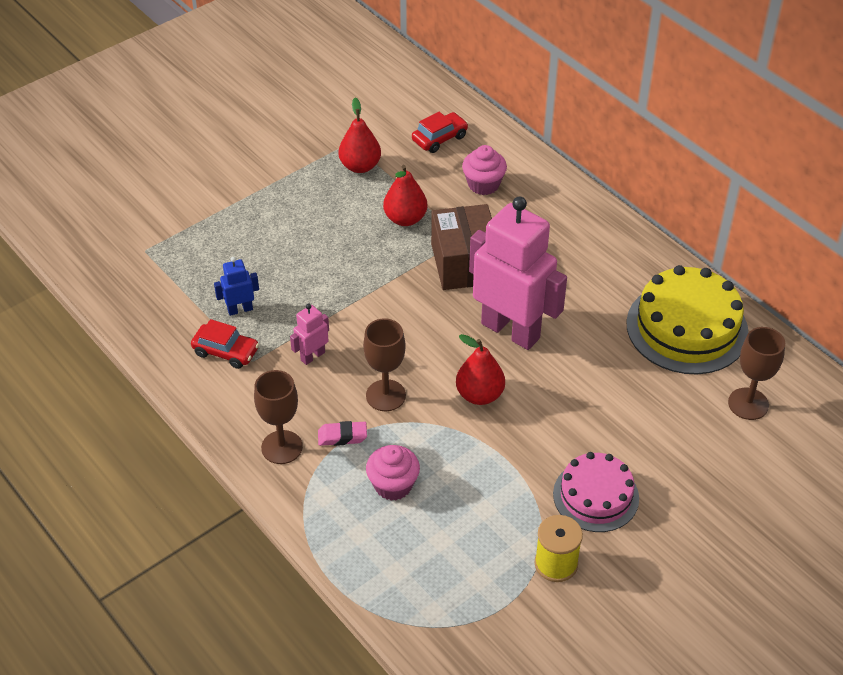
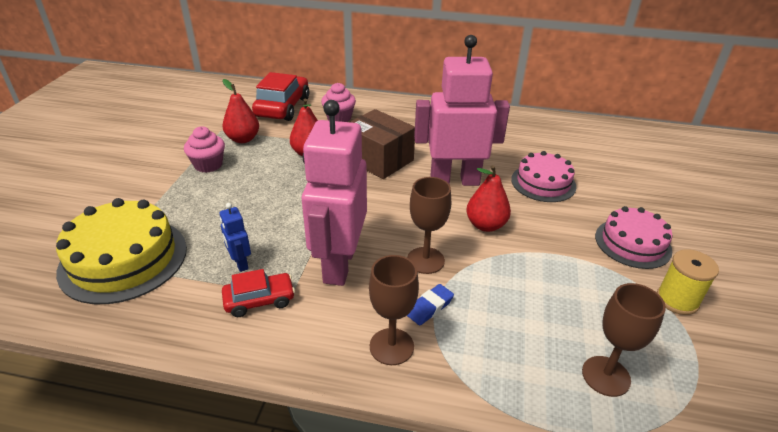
camera: 40 degrees left, 10 degrees down
blue robot [214,257,259,316] -> blue robot turned 60 degrees counterclockwise [220,203,251,272]
pink robot [290,304,329,365] -> pink robot [302,100,367,286], size x2.39
pink eraser [318,421,367,446] -> blue eraser [407,284,454,326]
pink cupcake [366,445,420,501] -> pink cupcake moved to [184,126,225,173]
red car [412,112,468,153] -> red car [252,72,309,121], size x1.70
yellow cake [627,265,749,374] -> yellow cake moved to [56,198,187,304]
brown goblet [728,327,785,420] -> brown goblet moved to [582,283,666,397]
none -> pink cake [511,151,576,202]

